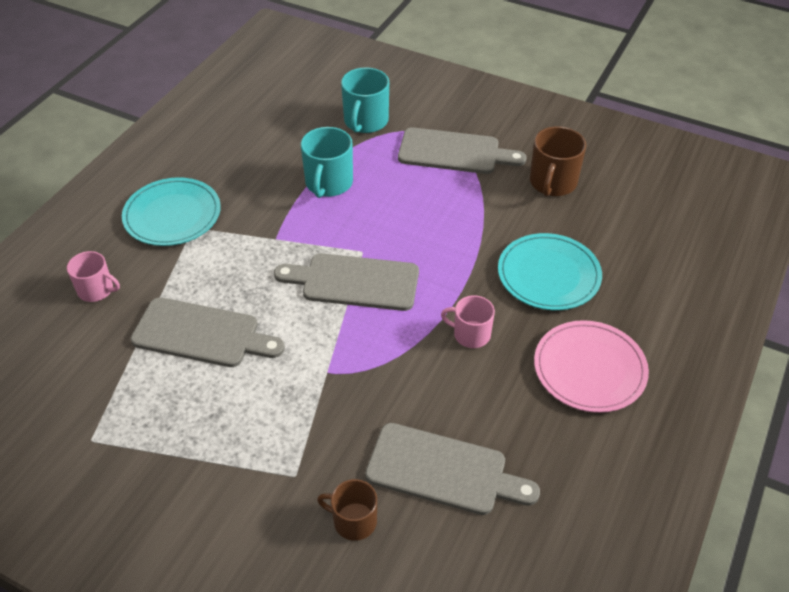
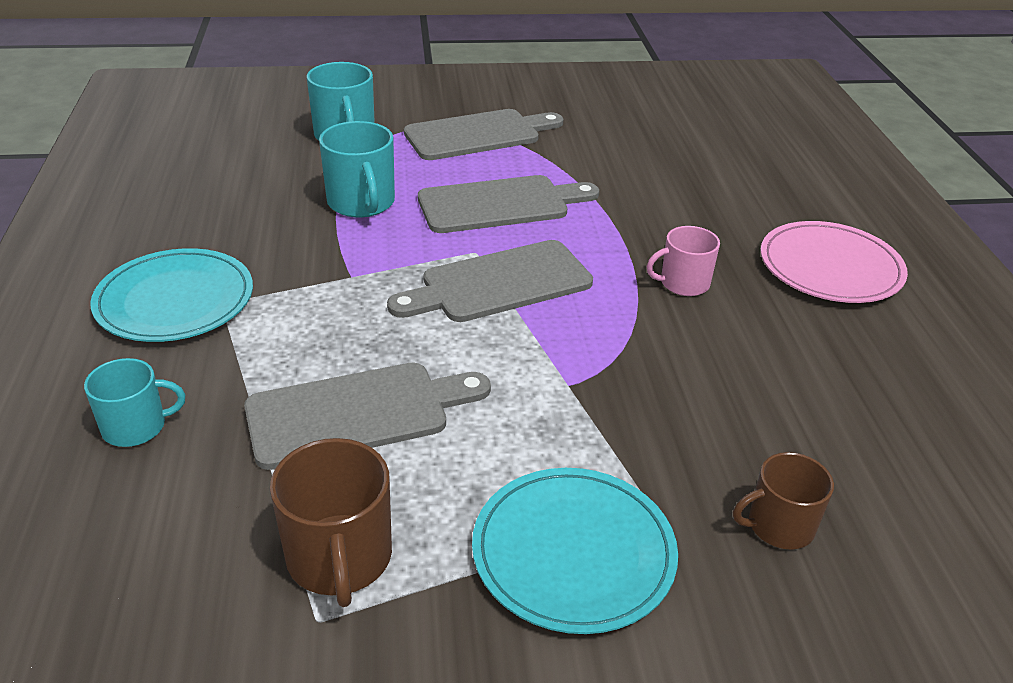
camera: 35 degrees left, 10 degrees down
pink mug [67,251,120,302] -> turquoise mug [84,358,185,447]
grey cutting board [365,423,540,515] -> grey cutting board moved to [418,175,599,233]
turquoise plate [498,233,602,310] -> turquoise plate moved to [472,468,678,634]
brown mug [530,126,586,197] -> brown mug moved to [270,438,392,607]

